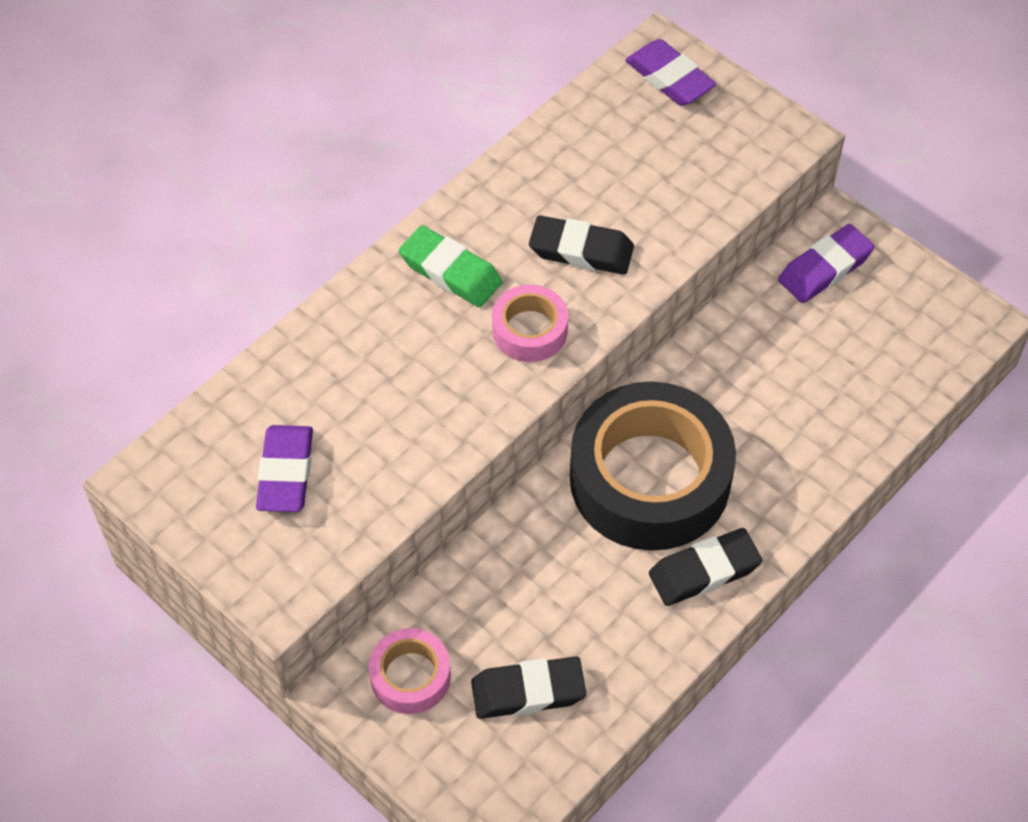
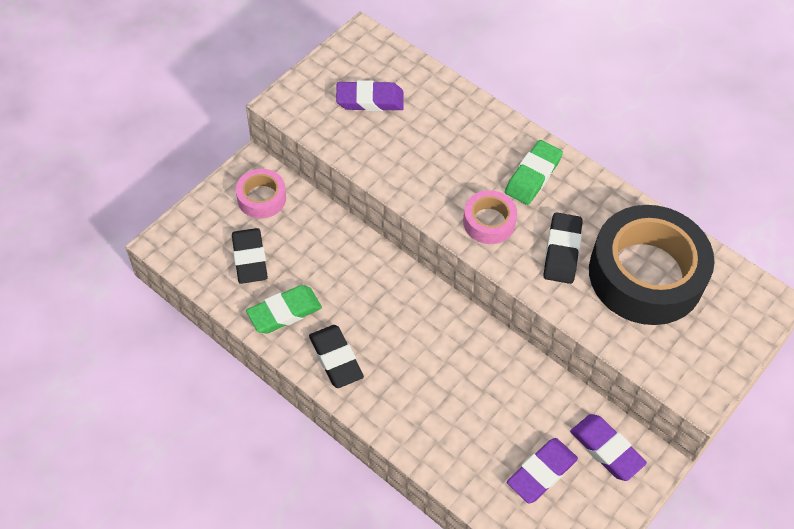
camera: 85 degrees right, 0 degrees up
black tape [570,381,736,551] -> black tape moved to [589,205,715,325]
purple eraser [625,39,716,106] -> purple eraser moved to [507,438,578,504]
none -> green eraser [246,285,322,334]

